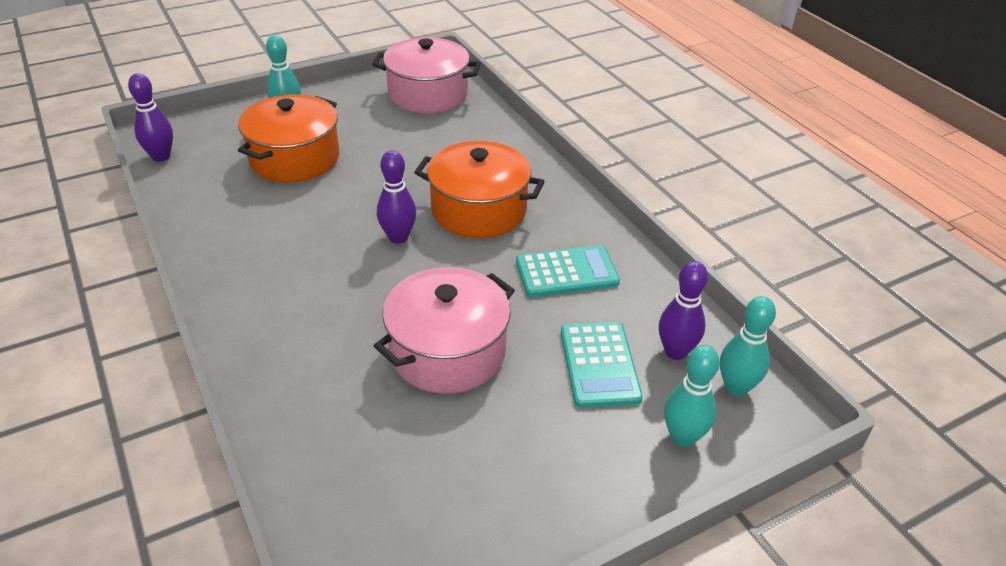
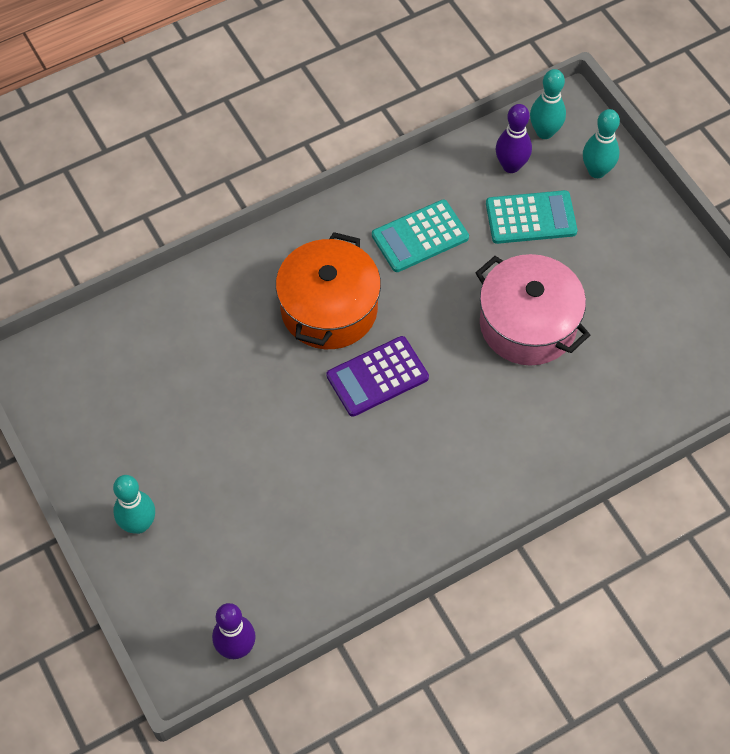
camera: 90 degrees left, 20 degrees up
orange pot [238,94,339,183] -> none
pink pot [372,37,481,114] -> none
purple bowling pin [377,150,416,244] -> purple calculator [327,336,429,417]
turquoise calculator [516,245,620,297] -> turquoise calculator turned 105 degrees counterclockwise [372,200,469,272]

